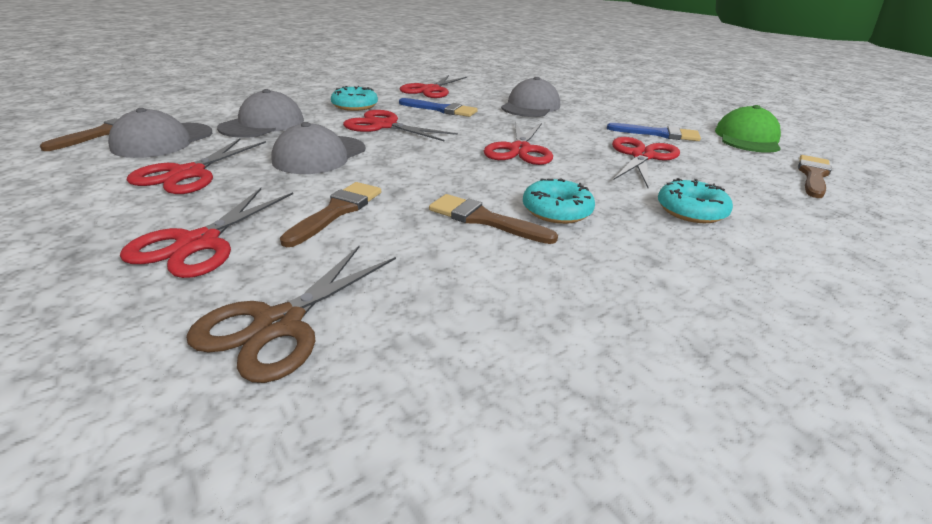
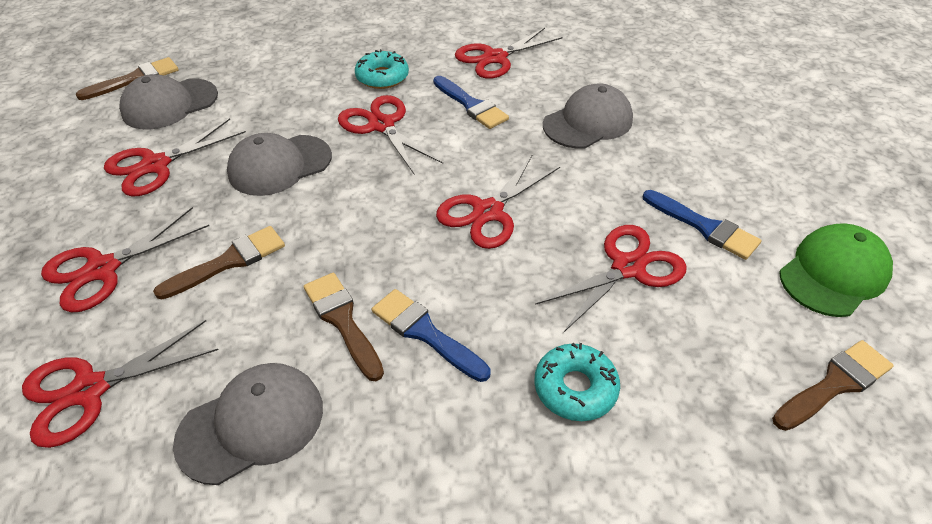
camera: 30 degrees right, 15 degrees up
brown scissors [186,246,396,383] -> red scissors [22,320,218,448]
grey cap [217,89,304,138] -> grey cap moved to [173,363,323,485]
turquoise donut [523,178,595,224] -> blue brush [372,289,490,382]

